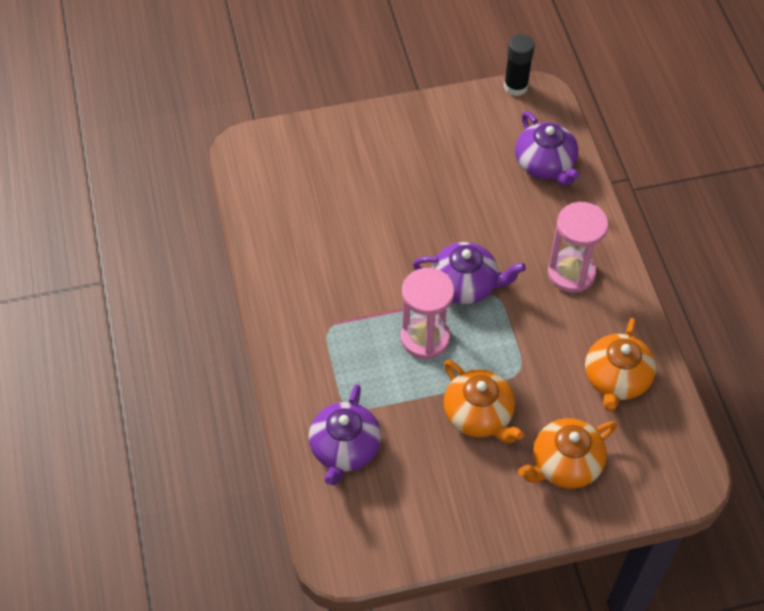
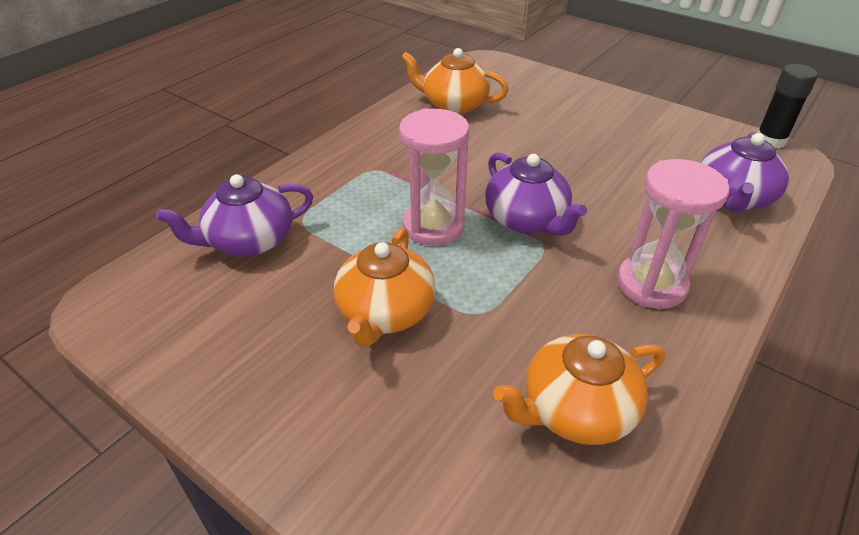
camera: 50 degrees right, 15 degrees down
orange teapot [518,418,617,489] -> orange teapot moved to [401,48,509,114]

